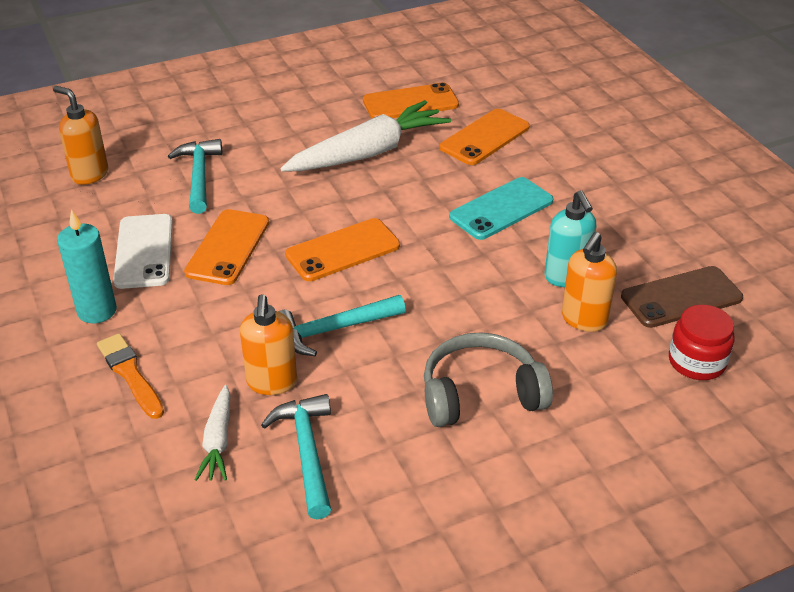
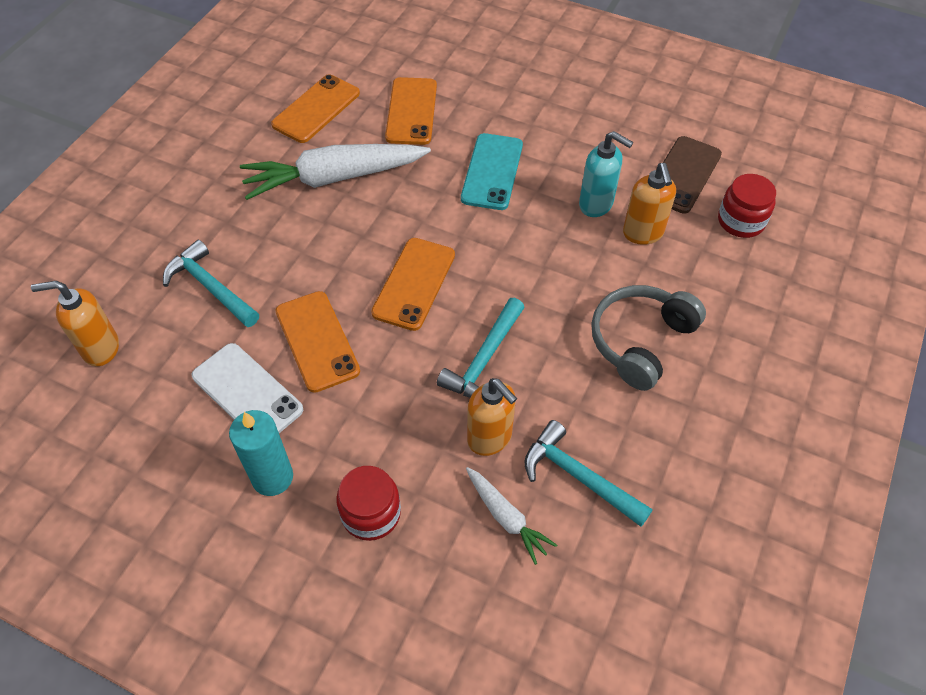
camera: 40 degrees left, 15 degrees up
orange brush [97,333,164,419] -> red jar [336,466,401,541]
white carrot [280,100,451,172] -> white carrot turned 120 degrees counterclockwise [240,144,431,200]

